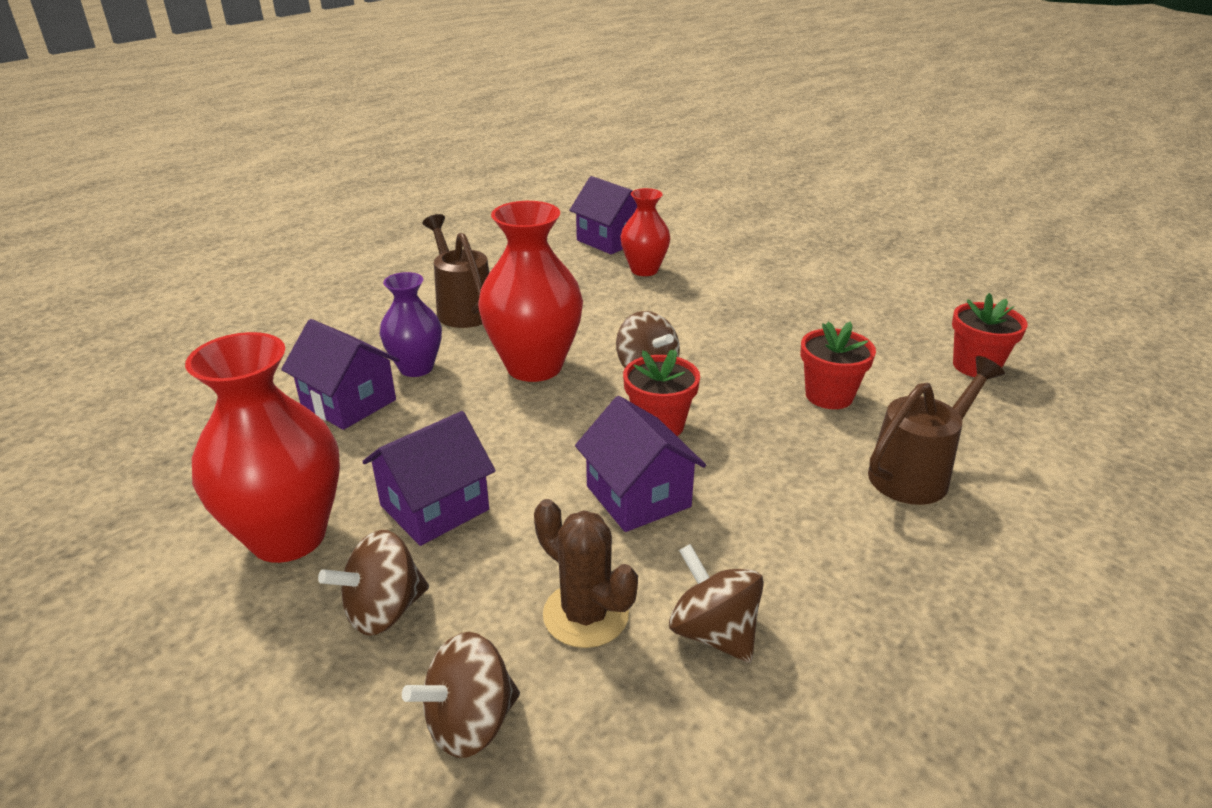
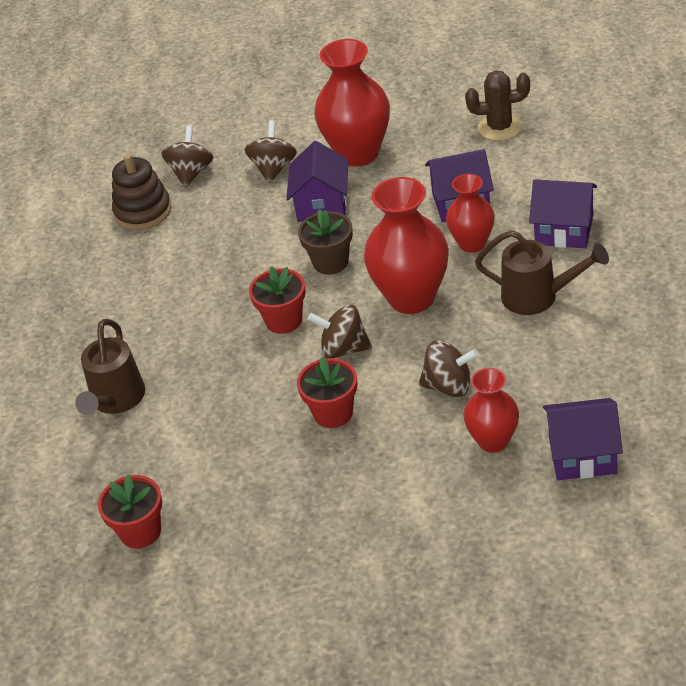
camera: 140 degrees right, 10 degrees up
purple vase [380,272,442,377] -> red vase [446,174,495,253]
brown cactus [534,499,638,648] -> brown cactus moved to [465,71,530,141]
purple house [575,396,706,532] -> purple house moved to [529,179,597,248]
brown spinning top [669,544,764,663] -> brown spinning top moved to [419,340,479,397]
red flower pot [801,322,876,409] -> red flower pot moved to [297,357,357,428]
none -> brown stacking toy [112,154,172,230]
none -> brown flower pot [298,209,353,274]

